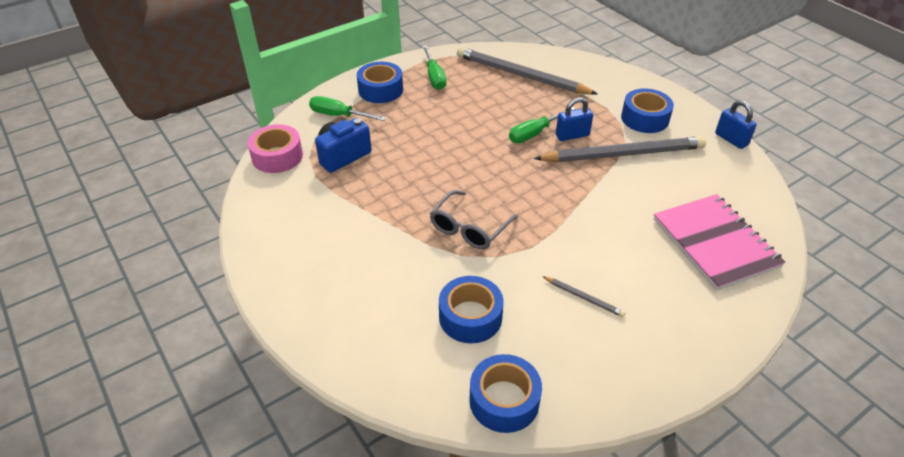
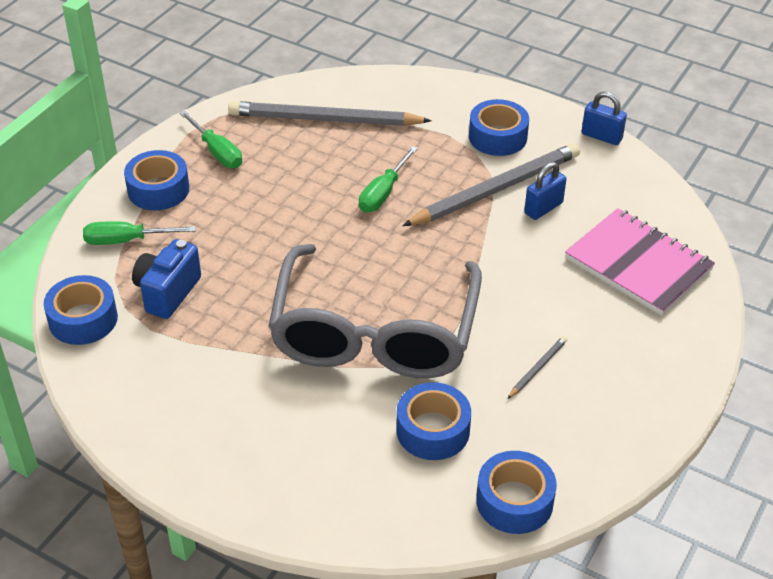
camera: 25 degrees left, 0 degrees up
pink tape [248,124,303,173] -> blue tape [44,275,118,345]
grey glasses [430,190,518,250] -> grey glasses [268,244,482,379], size x2.20
grey pencil [542,276,626,317] -> grey pencil turned 60 degrees counterclockwise [508,336,567,399]
blue padlock [556,97,593,141] -> blue padlock moved to [524,162,566,220]

